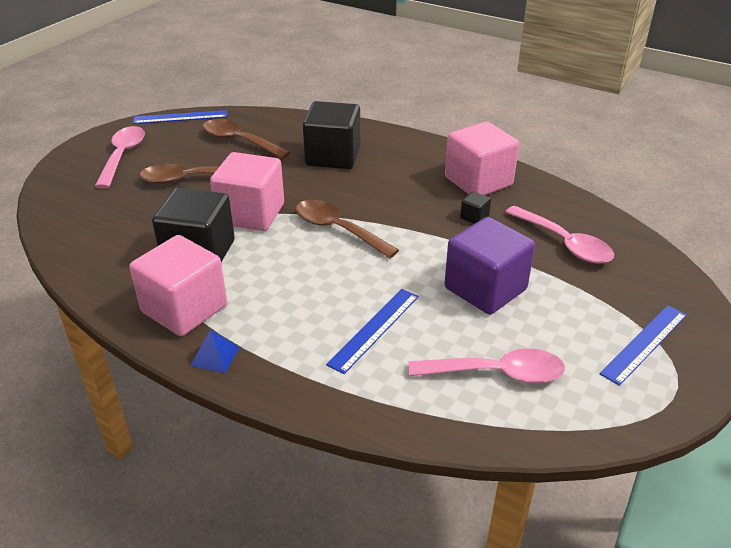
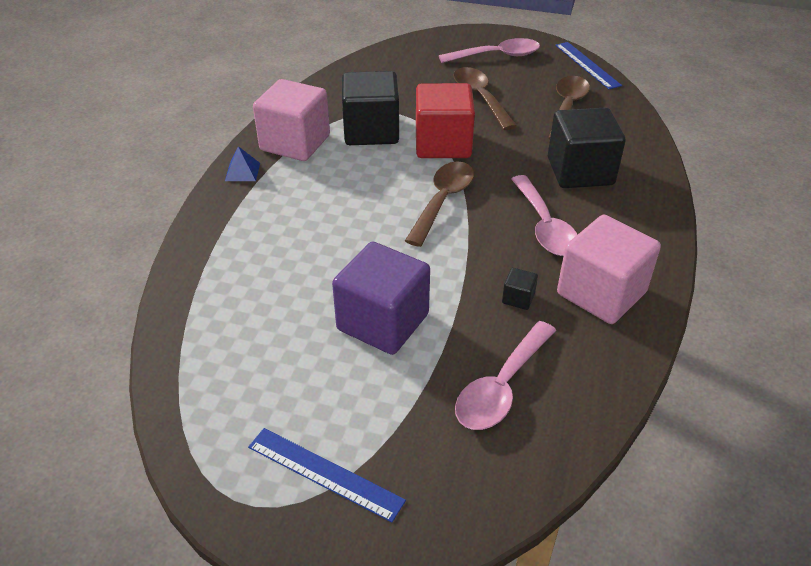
camera: 75 degrees right, 5 degrees up
pink cube [210,152,284,231] -> red cube [416,83,475,158]
blue ruler [326,289,419,374] -> none
pink spoon [408,348,565,384] -> pink spoon moved to [511,175,577,256]

